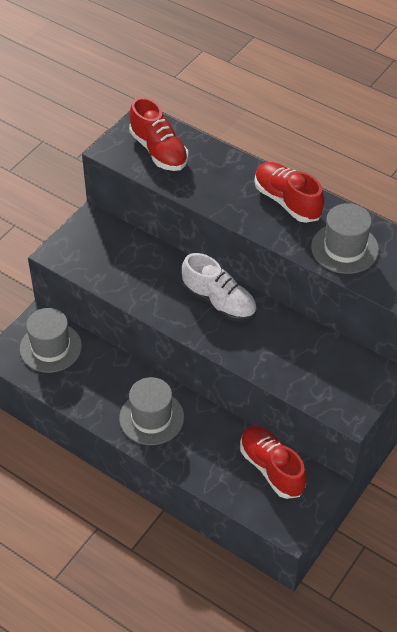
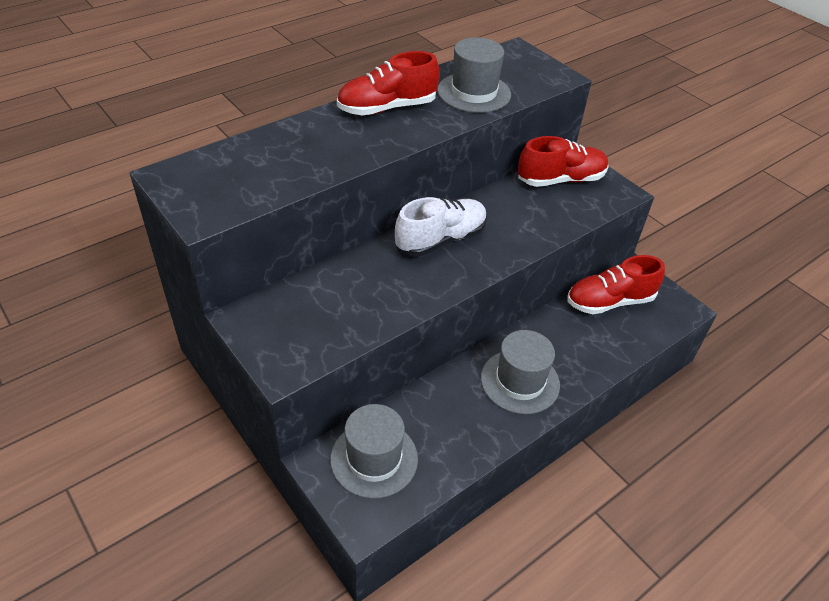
camera: 75 degrees left, 5 degrees down
red shoe [129,97,188,171] -> red shoe moved to [518,136,608,187]

